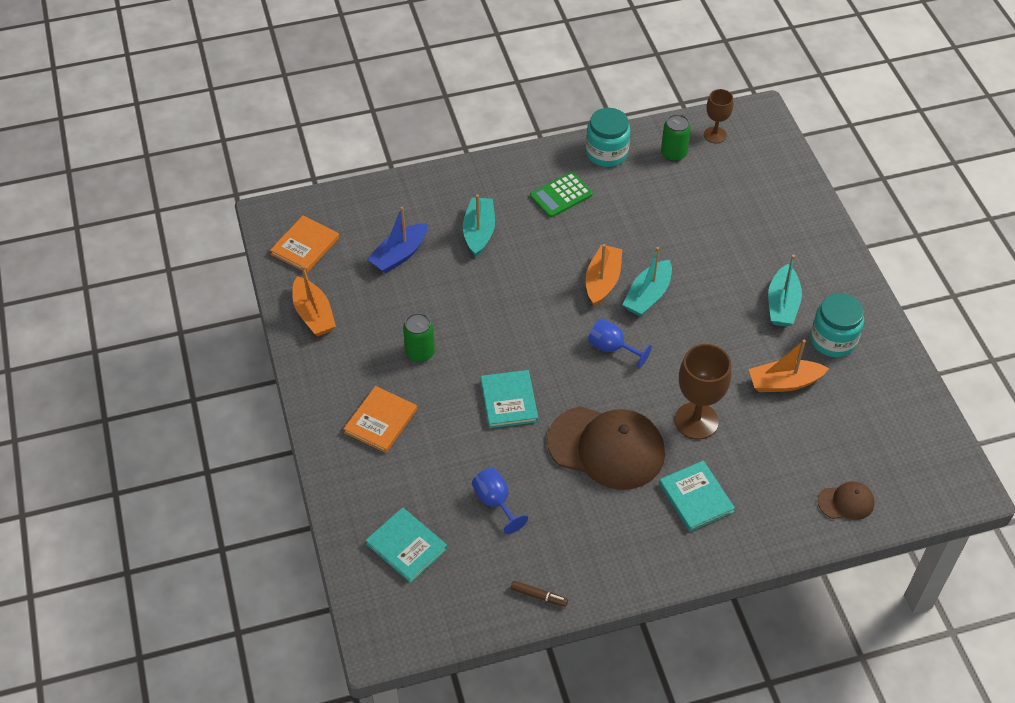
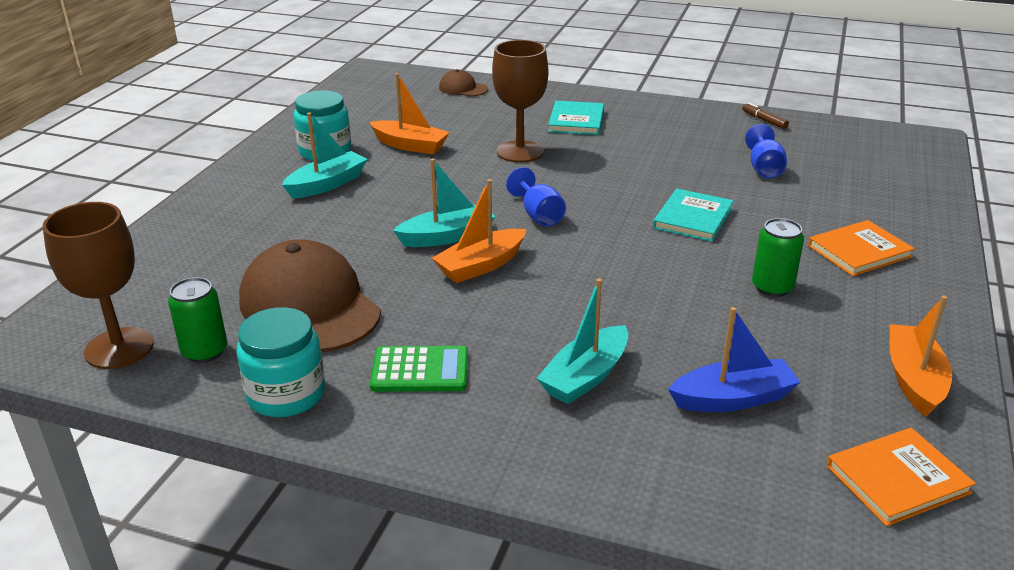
camera: 145 degrees left, 20 degrees down
turquoise book [365,507,447,583] -> none
brown cap [547,406,665,490] -> brown cap moved to [239,239,381,352]
brown goblet [704,89,733,143] -> brown goblet [43,202,154,369], size x1.65

